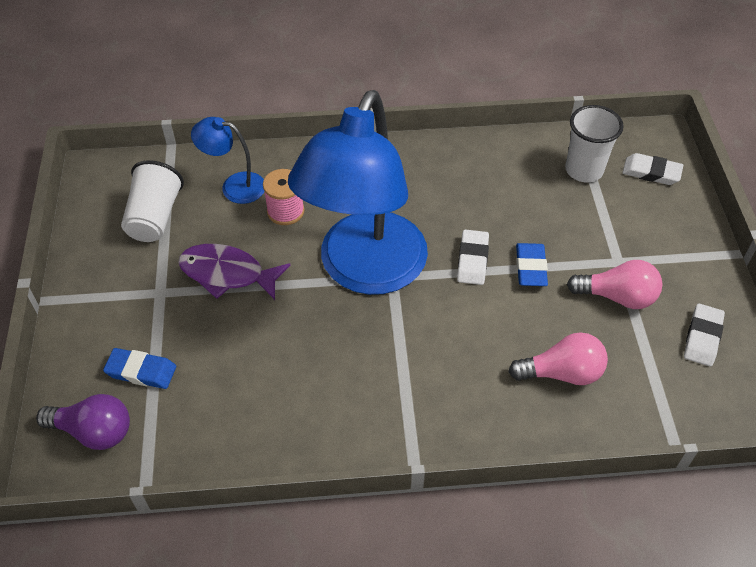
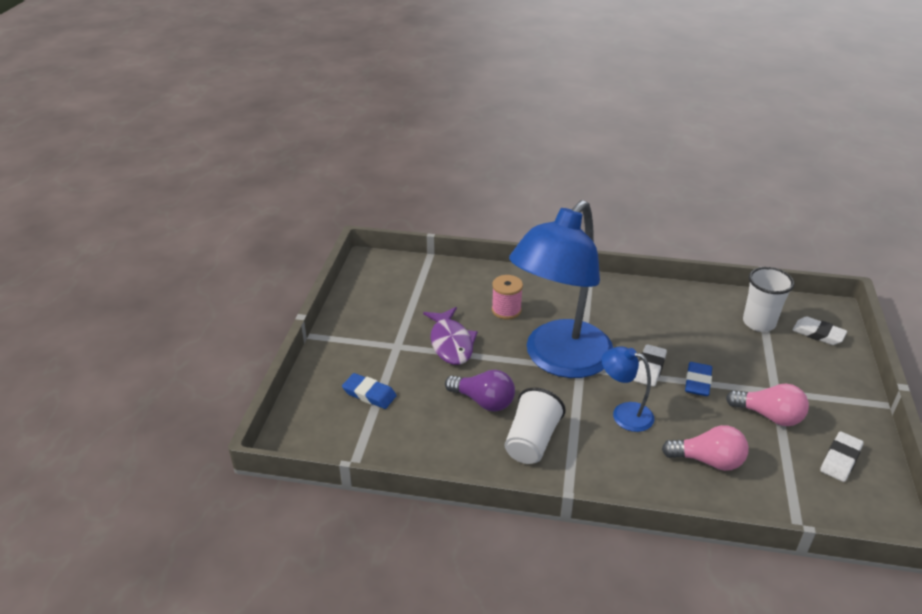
camera: 15 degrees right, 15 degrees down
purple light bulb [36,394,130,450] -> purple light bulb moved to [445,370,515,412]
white cup [121,160,184,242] -> white cup moved to [505,387,566,464]
purple fish [178,244,290,300] -> purple fish turned 135 degrees counterclockwise [423,307,478,365]
blue lamp [191,117,265,204] -> blue lamp moved to [602,346,654,432]

